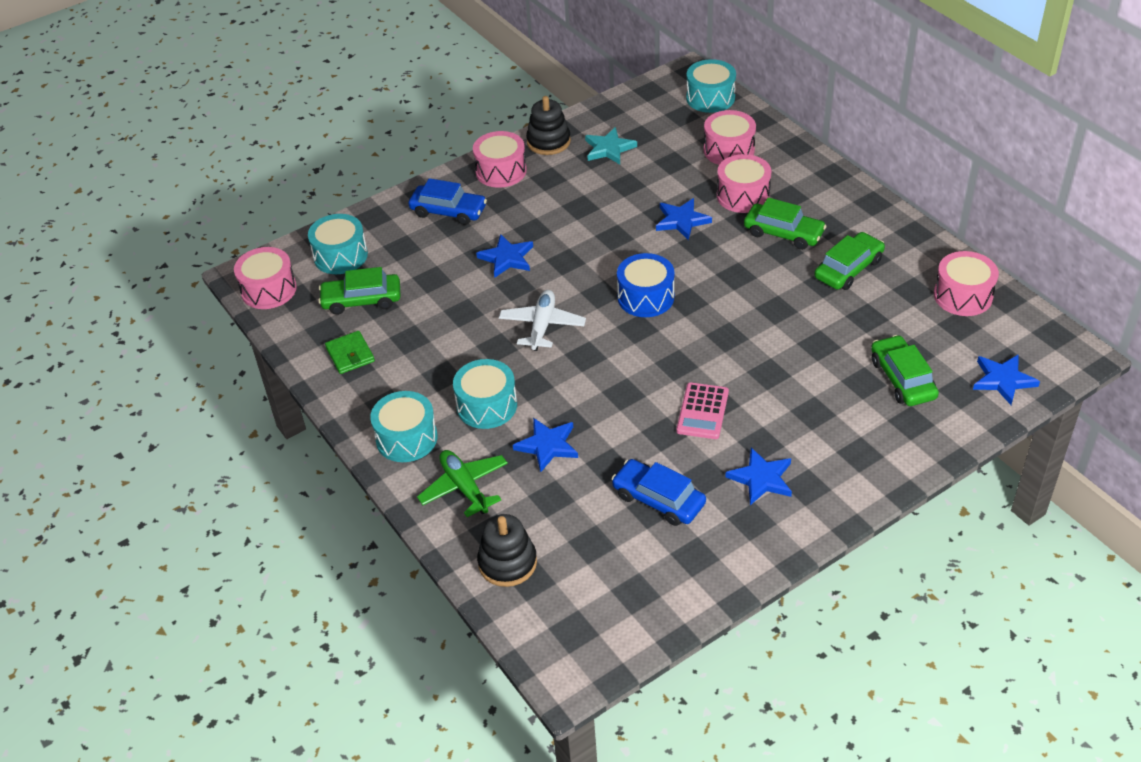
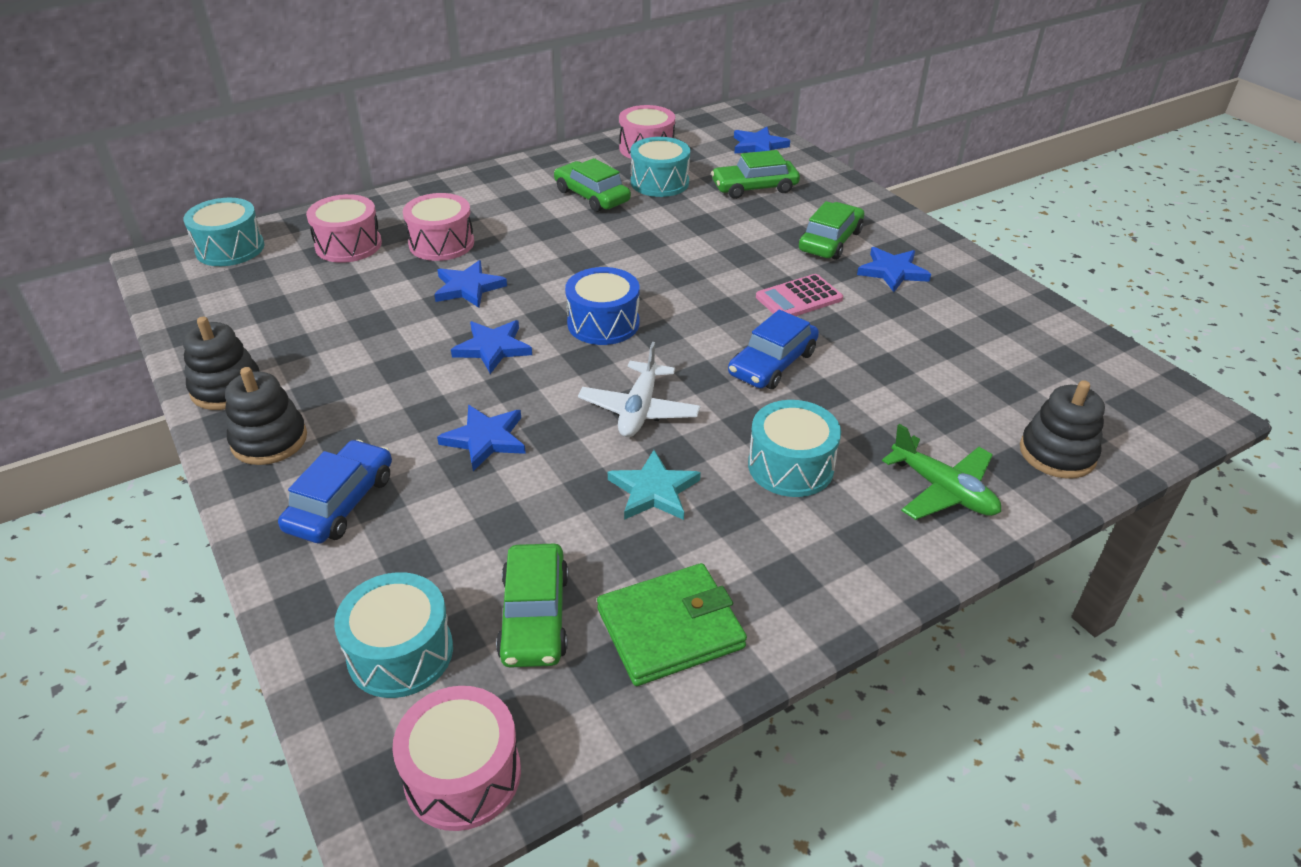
camera: 90 degrees left, 5 degrees down
green wallet [325,331,375,374] -> green wallet [597,563,747,686], size x1.59
turquoise drum [370,391,438,462] -> turquoise drum moved to [631,137,690,197]
green plane [417,450,508,517] -> green plane turned 105 degrees counterclockwise [882,424,1001,520]
pink drum [473,131,527,188] -> black stacking toy [225,367,307,465]
white plane [499,290,586,351] -> white plane turned 90 degrees counterclockwise [578,342,700,437]
blue star [513,418,578,472] -> blue star moved to [451,320,532,374]
turquoise star [585,127,637,164] -> turquoise star moved to [608,450,701,520]
blue car [612,459,706,526] -> blue car moved to [728,310,819,389]
pink calculator [676,382,729,439] -> pink calculator turned 135 degrees clockwise [756,274,843,316]
green car [744,197,826,250] -> green car moved to [799,201,864,260]

